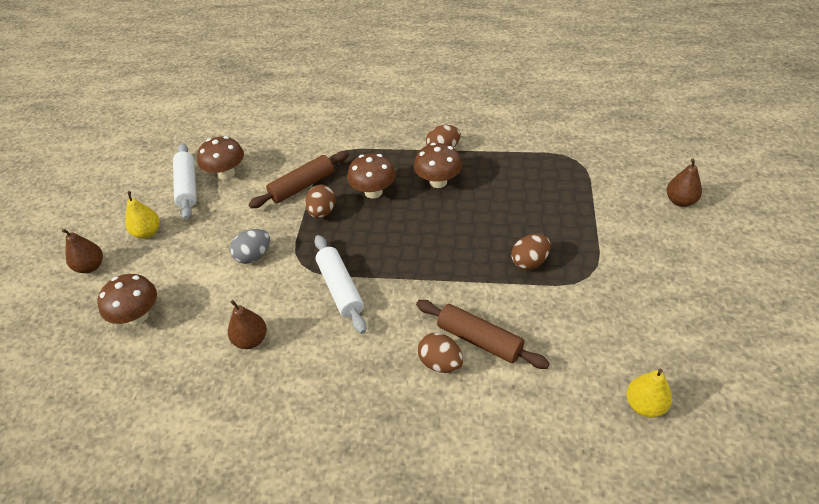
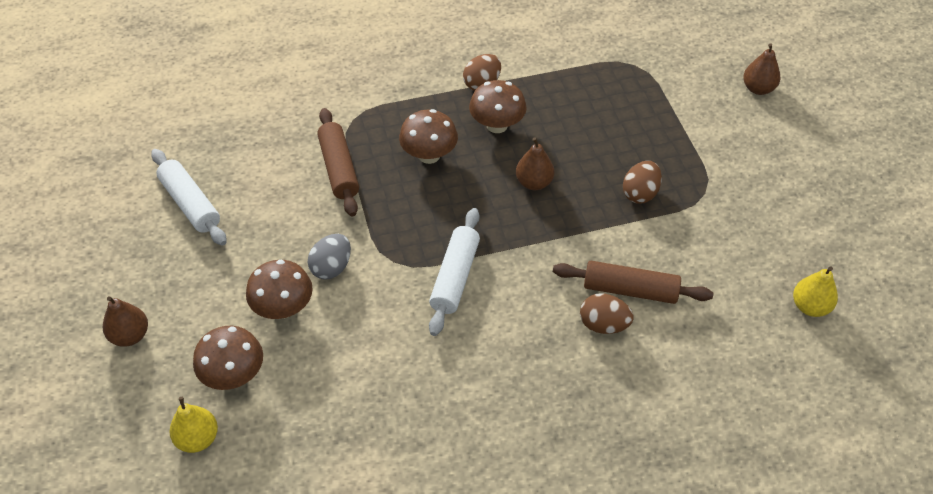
camera: 25 degrees left, 5 degrees up
yellow pear [125,191,160,239] -> yellow pear moved to [169,397,218,453]
brown mushroom [197,136,244,180] -> brown mushroom moved to [246,259,313,319]
brown pear [228,300,267,349] -> brown pear moved to [516,137,554,190]
brown rolling pin [249,151,349,208] -> brown rolling pin turned 45 degrees counterclockwise [317,108,359,216]
brown egg [305,184,336,218] -> none
white rolling pin [314,235,367,334] -> white rolling pin turned 60 degrees clockwise [429,208,480,336]

